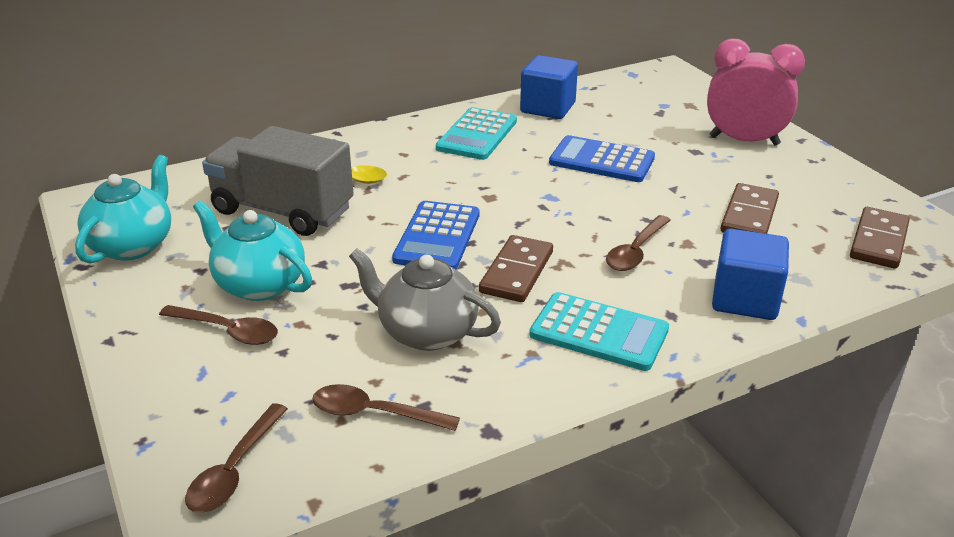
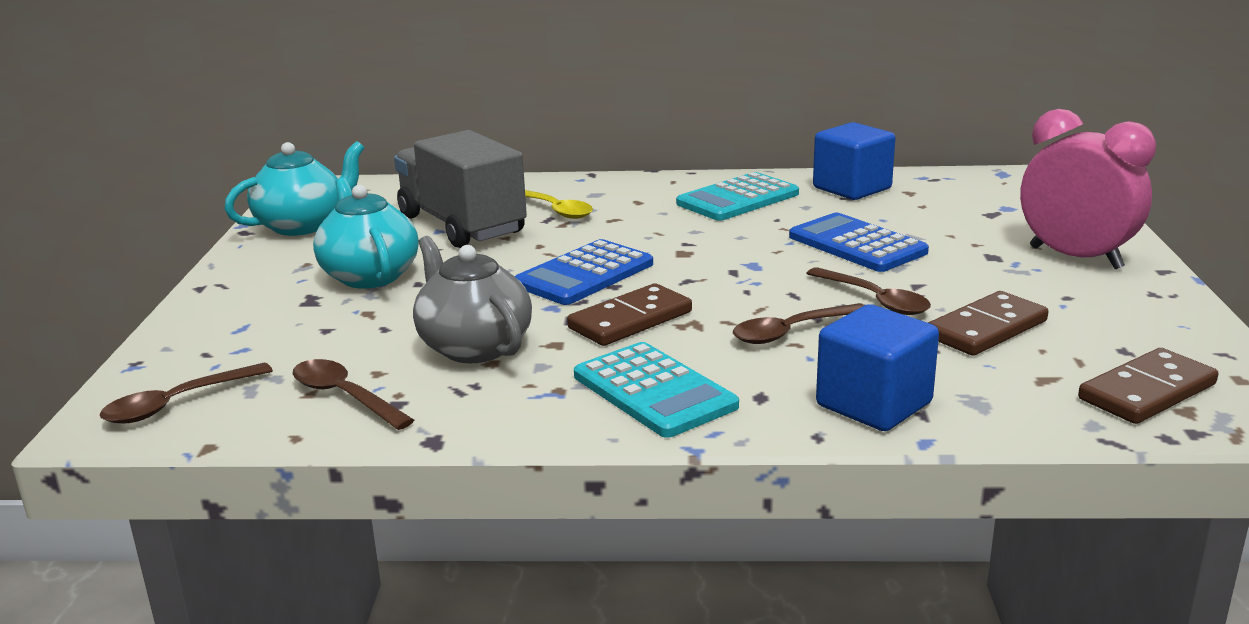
camera: 30 degrees right, 10 degrees down
brown spoon [159,305,278,345] -> brown spoon moved to [806,267,931,315]

